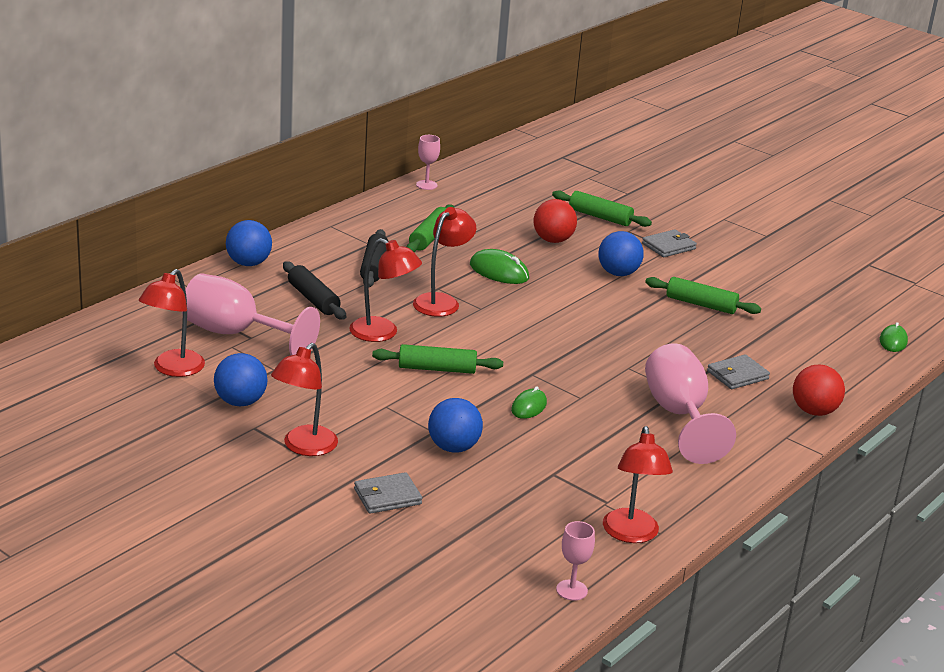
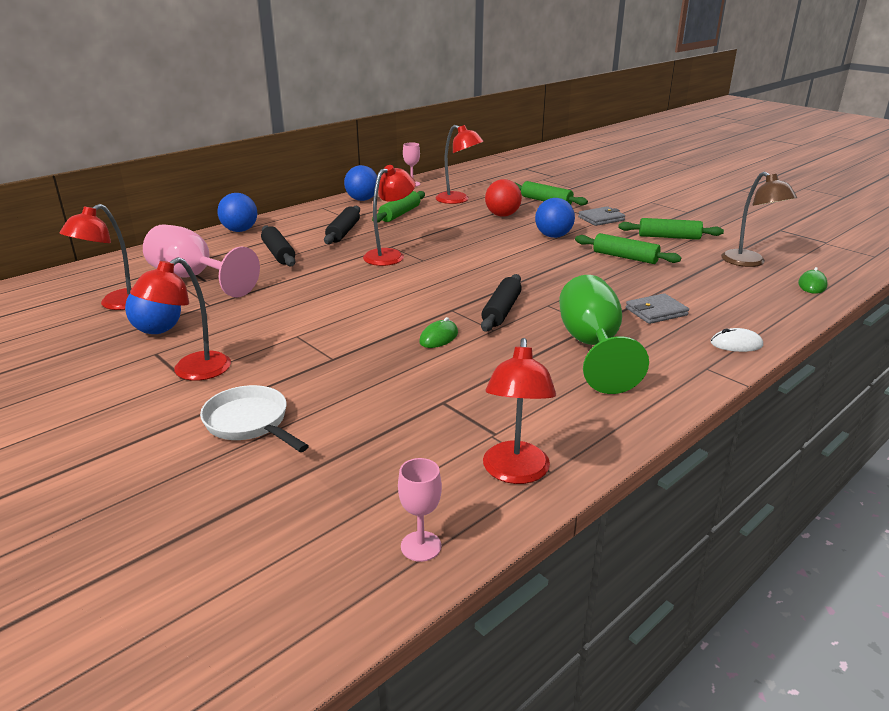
camera: 10 degrees right, 0 degrees up
red lamp [349,238,422,342] -> red lamp moved to [435,125,484,204]
grey wallet [354,472,422,514] -> white pan [200,385,309,452]
green rolling pin [372,344,503,374] -> green rolling pin moved to [618,218,724,240]
blue ball [428,398,483,453] -> blue ball moved to [344,165,377,201]
green mouse [470,249,529,284] -> none
pink goblet [645,343,736,464] -> green goblet [559,275,649,394]
red ball [793,365,845,416] -> white mouse [711,328,763,352]
none -> black rolling pin [481,274,522,331]
none -> brown lamp [721,172,797,267]

